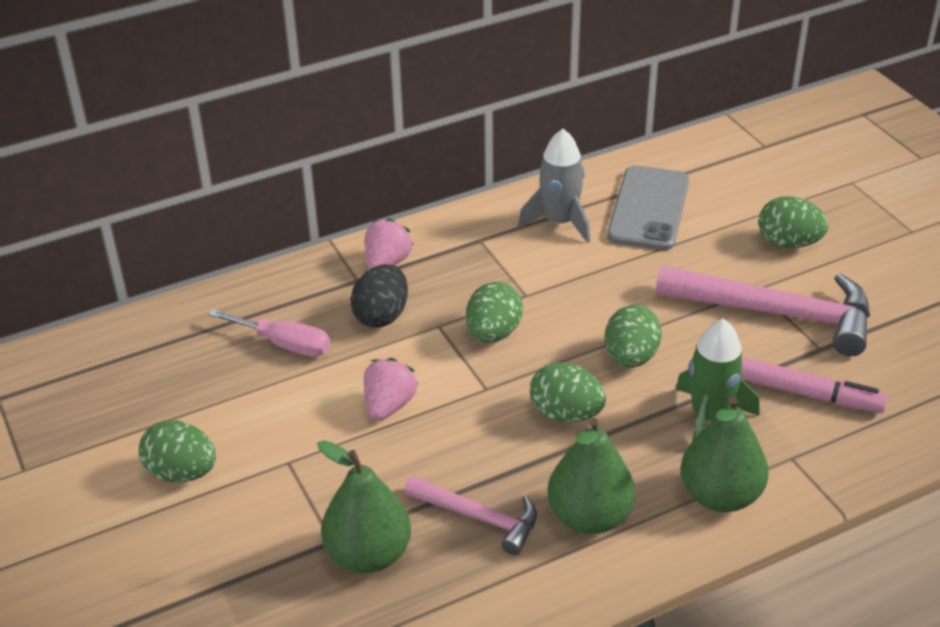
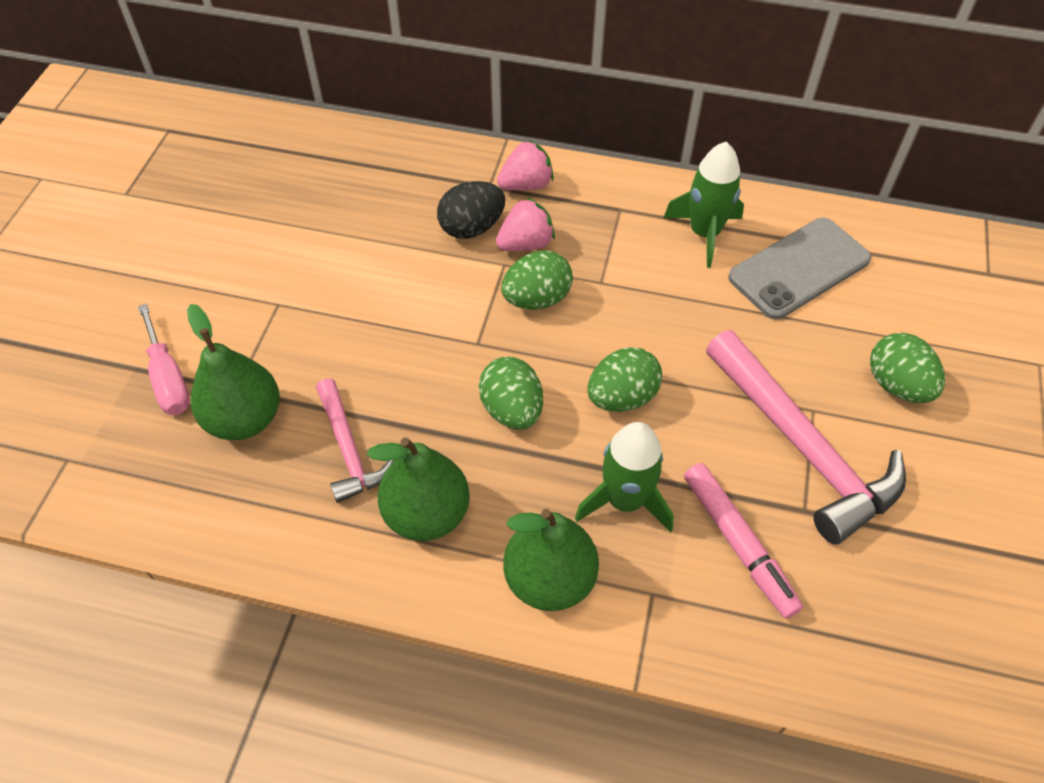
camera: 40 degrees right, 15 degrees up
green egg [138,420,216,483] -> none
pink screwdriver [208,309,330,357] -> pink screwdriver moved to [138,303,190,415]
pink strawberry [364,358,418,421] -> pink strawberry moved to [496,197,555,251]
grey rocket [518,129,590,243] -> green rocket [664,142,744,268]

